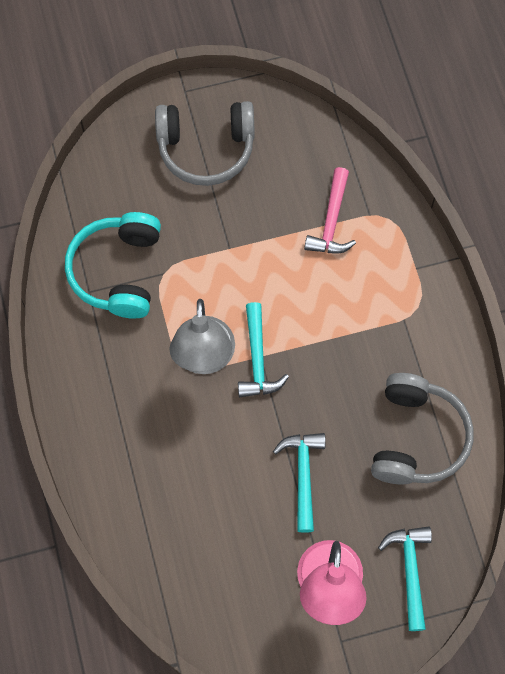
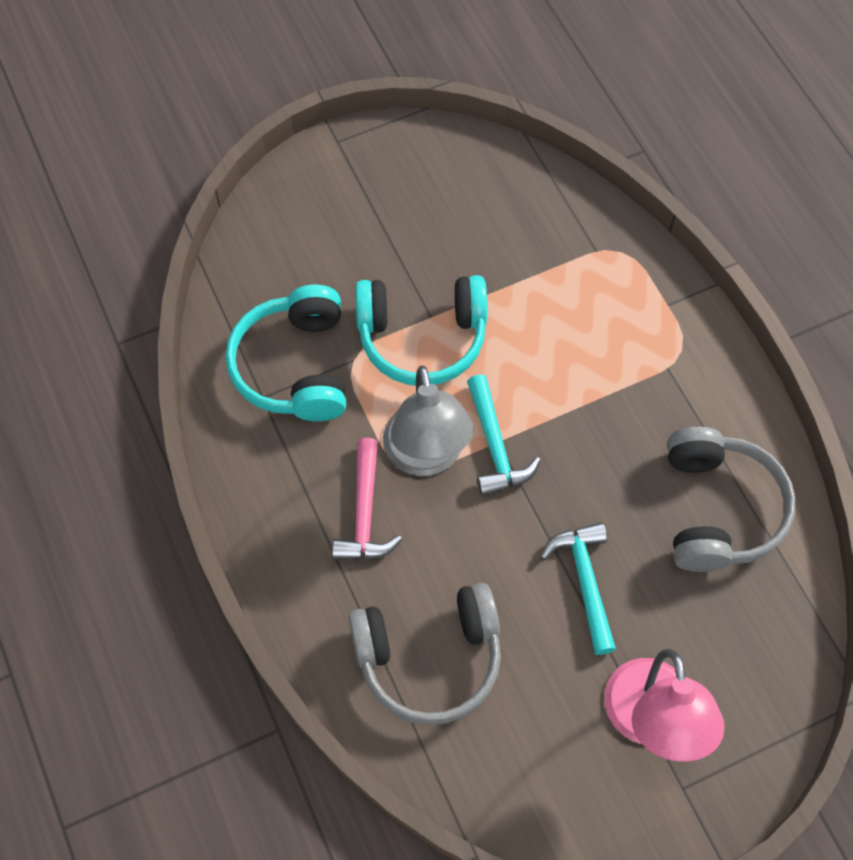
camera: 10 degrees left, 5 degrees down
grey headphones [155,101,255,186] -> grey headphones moved to [348,583,501,725]
pink hammer [304,167,356,253] -> pink hammer moved to [332,438,402,560]
turquoise hammer [378,527,432,631] -> none
none -> turquoise headphones [355,275,487,386]

